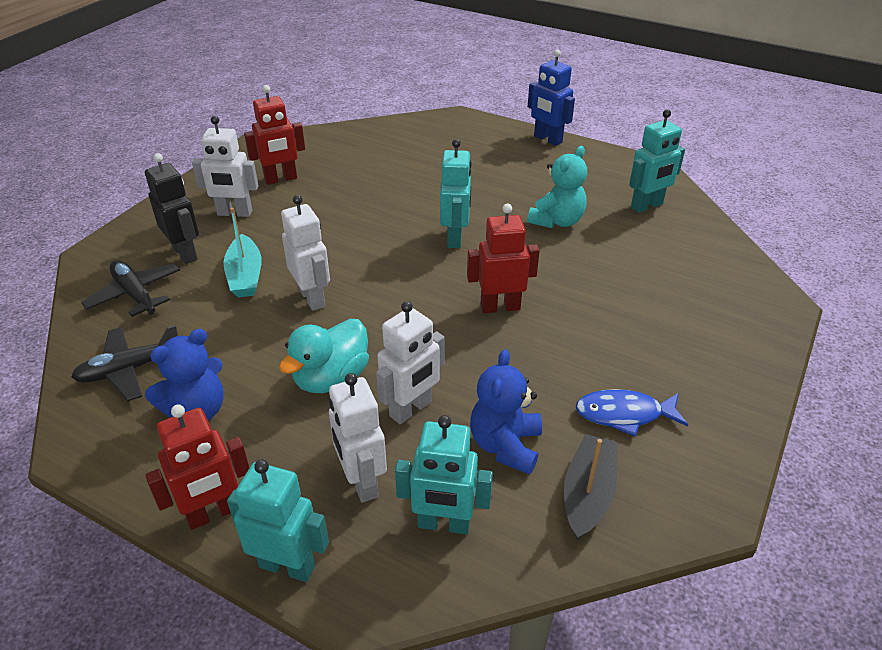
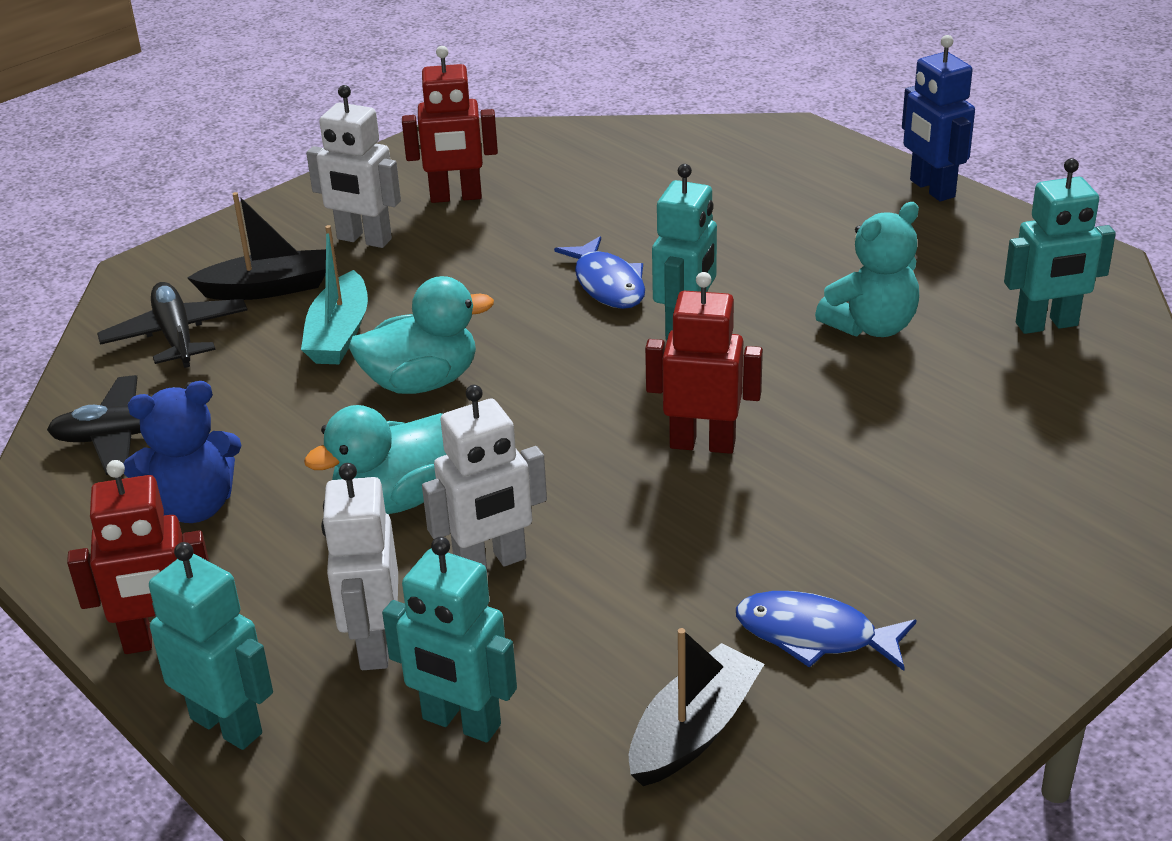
camera: 20 degrees right, 5 degrees down
black robot [145,153,199,264] -> black boat [187,192,326,300]
white robot [281,195,330,311] -> turquoise duck [349,276,494,394]
blue teddy bear [470,349,542,475] -> none
none -> blue fish [554,236,645,309]

